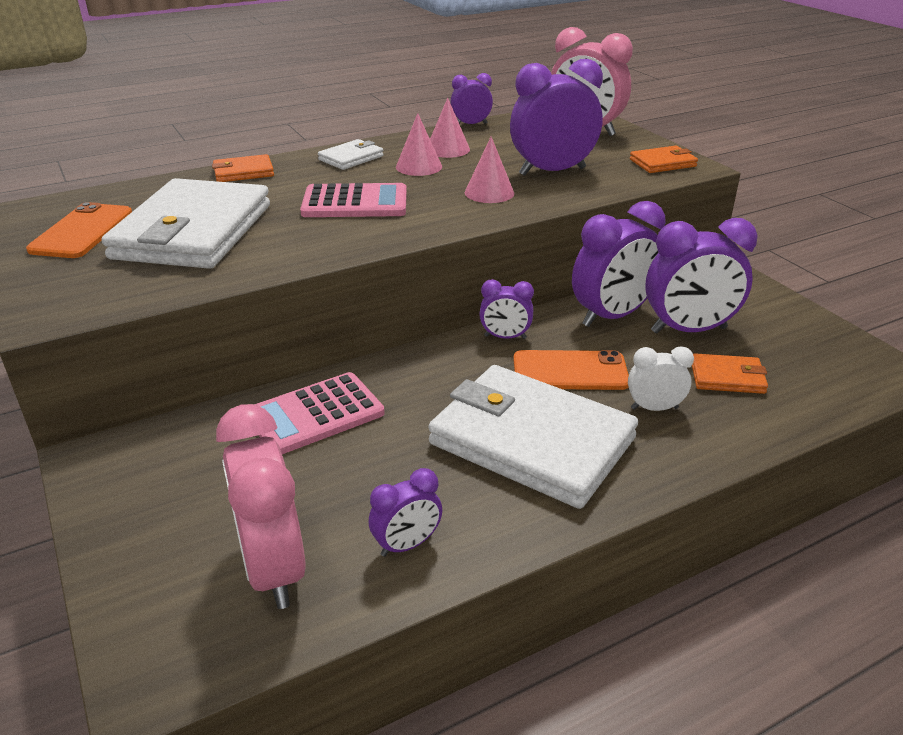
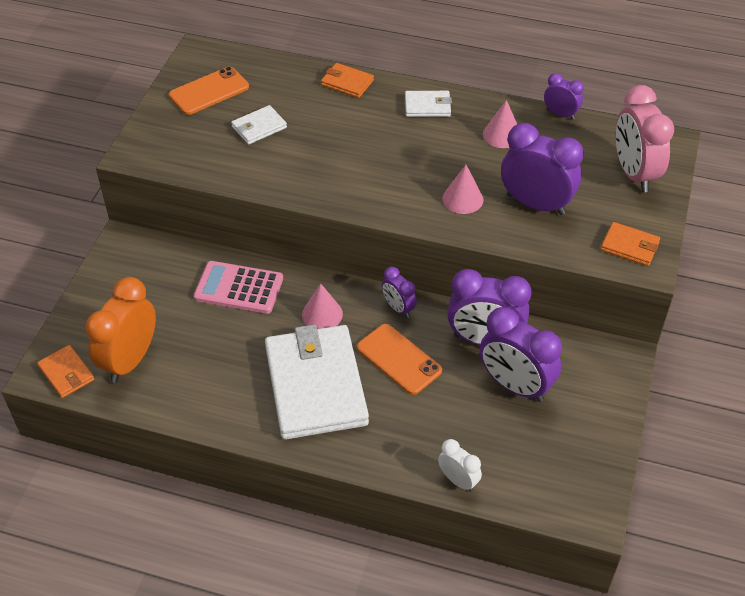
camera: 45 degrees right, 15 degrees up
white wallet [102,178,270,269] -> white wallet [231,105,287,145], size x0.44
pink clock [216,404,306,609] -> orange clock [85,277,156,383]
pink calculator [300,183,407,217] -> none
purple clock [369,468,442,557] -> none
pink cone [396,113,442,176] -> pink cone moved to [302,284,343,329]
white clock [628,346,694,411] -> white clock moved to [438,439,482,492]
orange wallet [692,353,768,394] -> orange wallet moved to [37,345,95,398]

